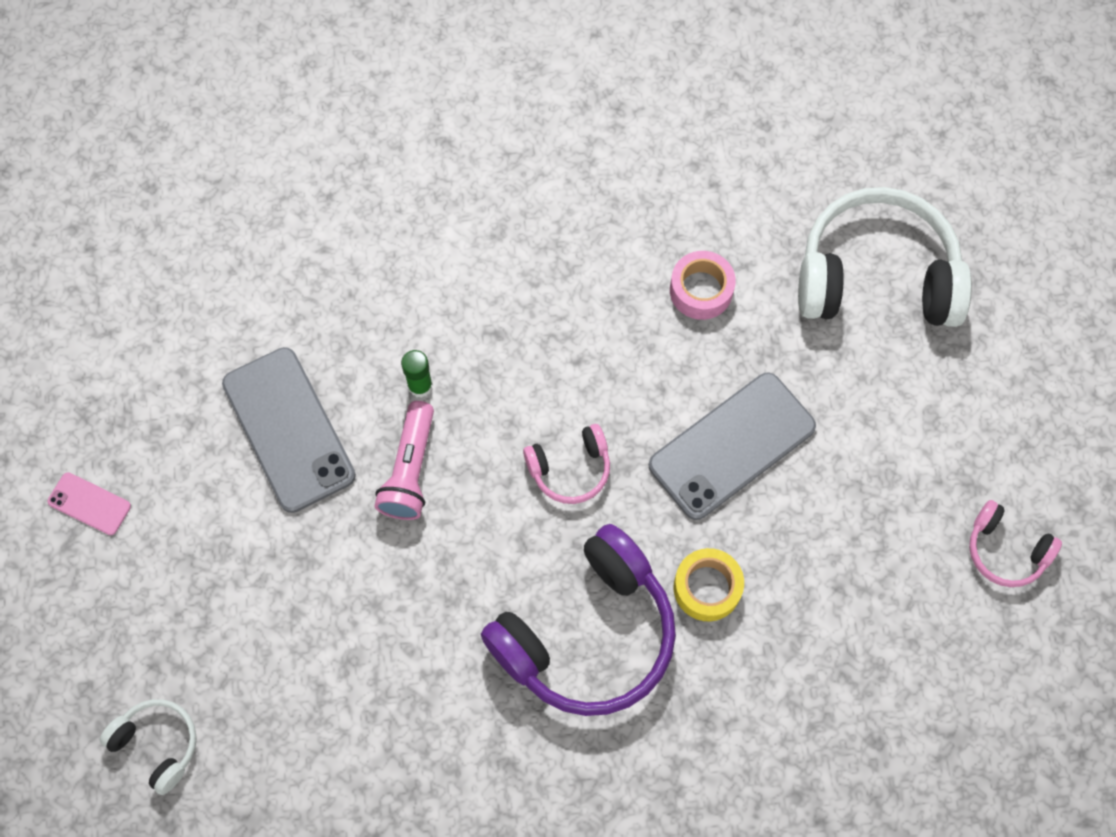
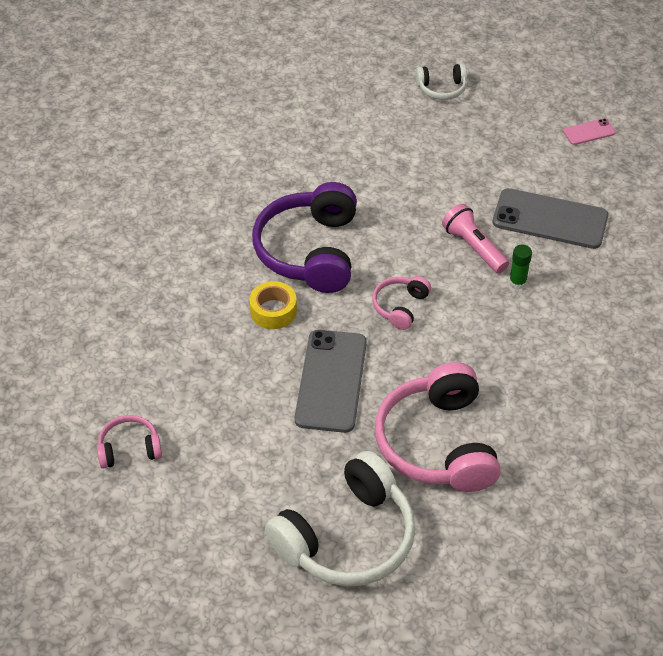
camera: 135 degrees right, 20 degrees down
pink tape [670,251,736,320] -> pink headphones [375,362,501,492]

